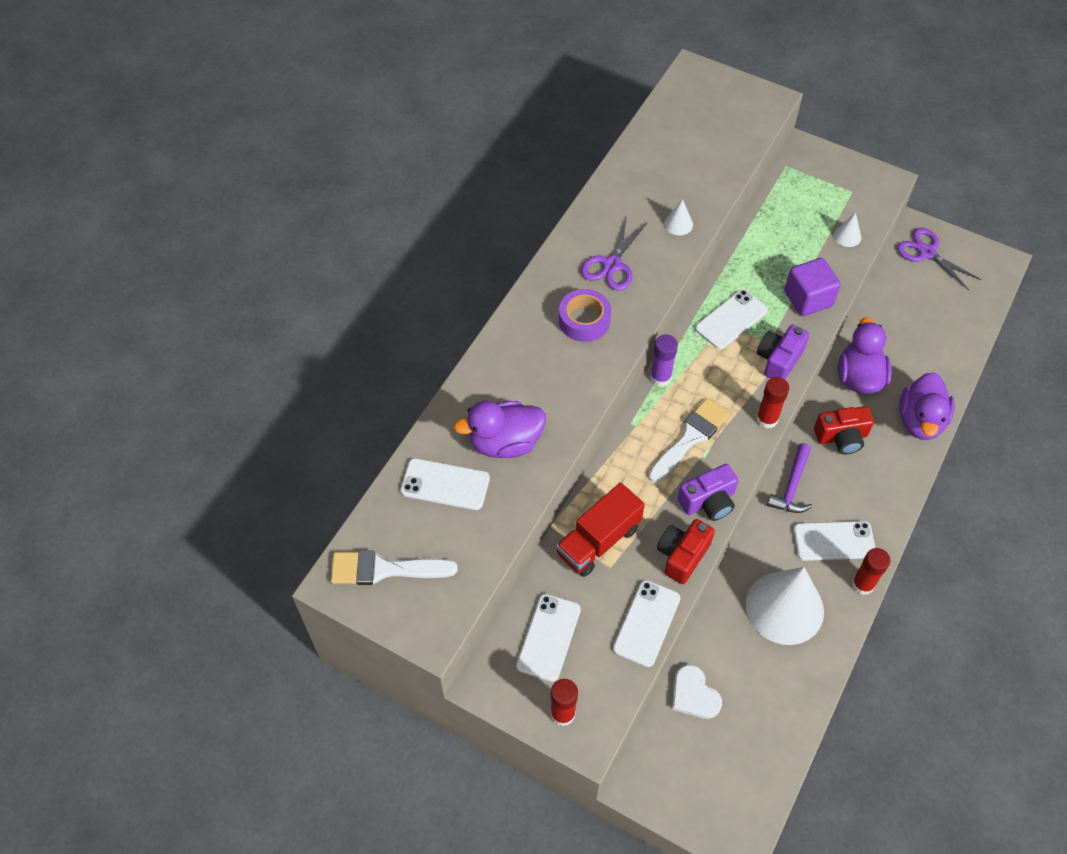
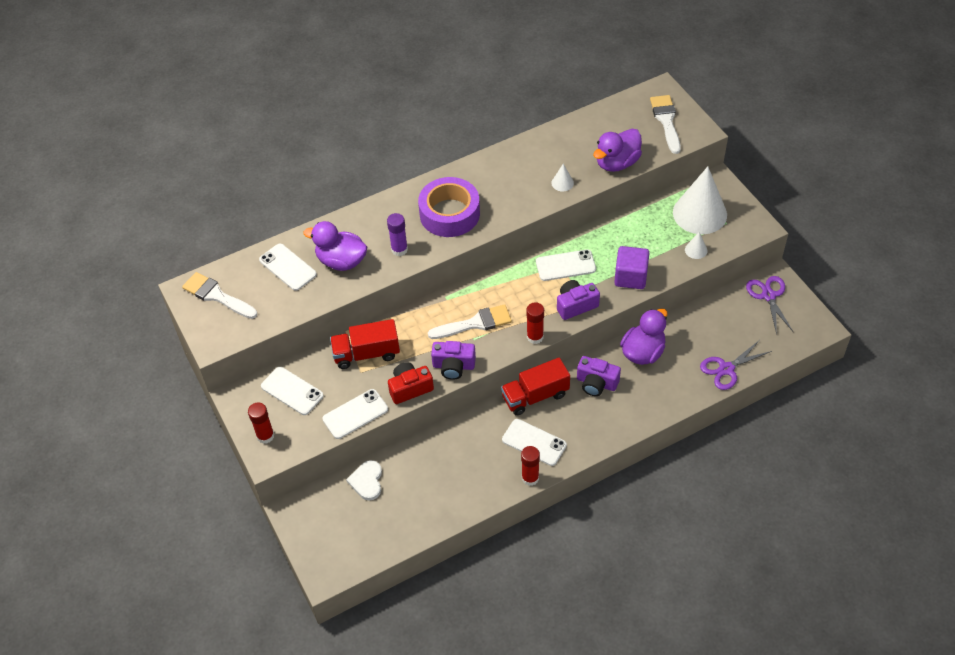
camera: 35 degrees right, 5 degrees down
white phone [516,594,581,682] -> white phone turned 75 degrees clockwise [261,367,324,415]
purple tape [559,289,611,342] -> purple tape [418,177,480,237], size x1.57
purple scissors [581,216,648,290] -> purple scissors moved to [700,340,772,390]
purple glue stick [650,334,678,386] -> purple glue stick moved to [387,213,408,256]
white cone [746,567,824,645] -> white cone moved to [673,167,727,234]
purple hammer [767,443,812,513] -> red truck [501,358,570,416]
red camera [814,406,874,455] -> purple camera [577,356,621,396]
purple duck [899,372,955,440] -> purple duck moved to [593,129,642,172]
none -> white brush [650,95,681,154]

